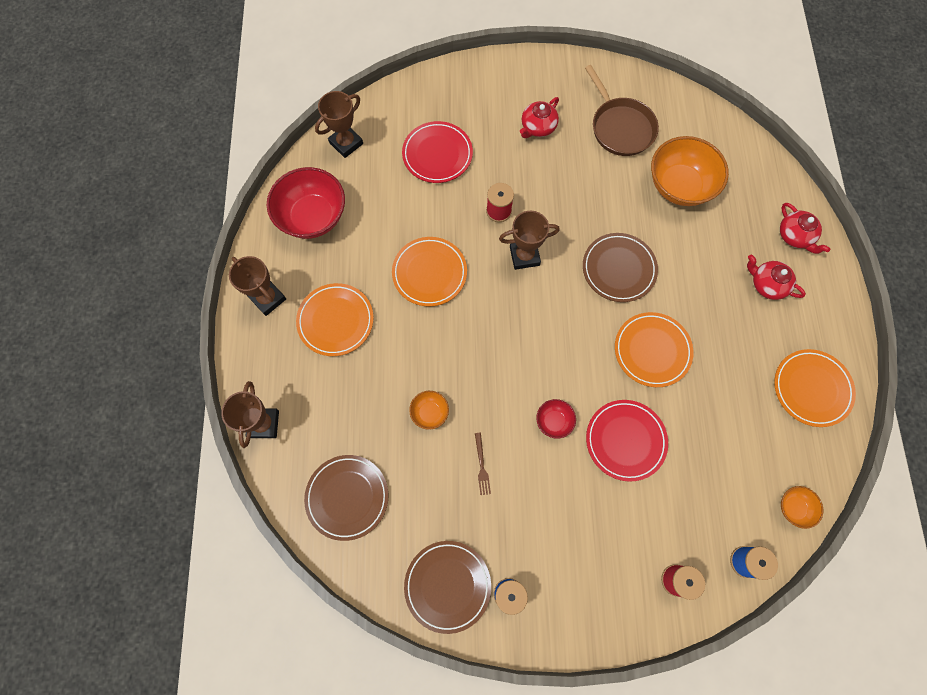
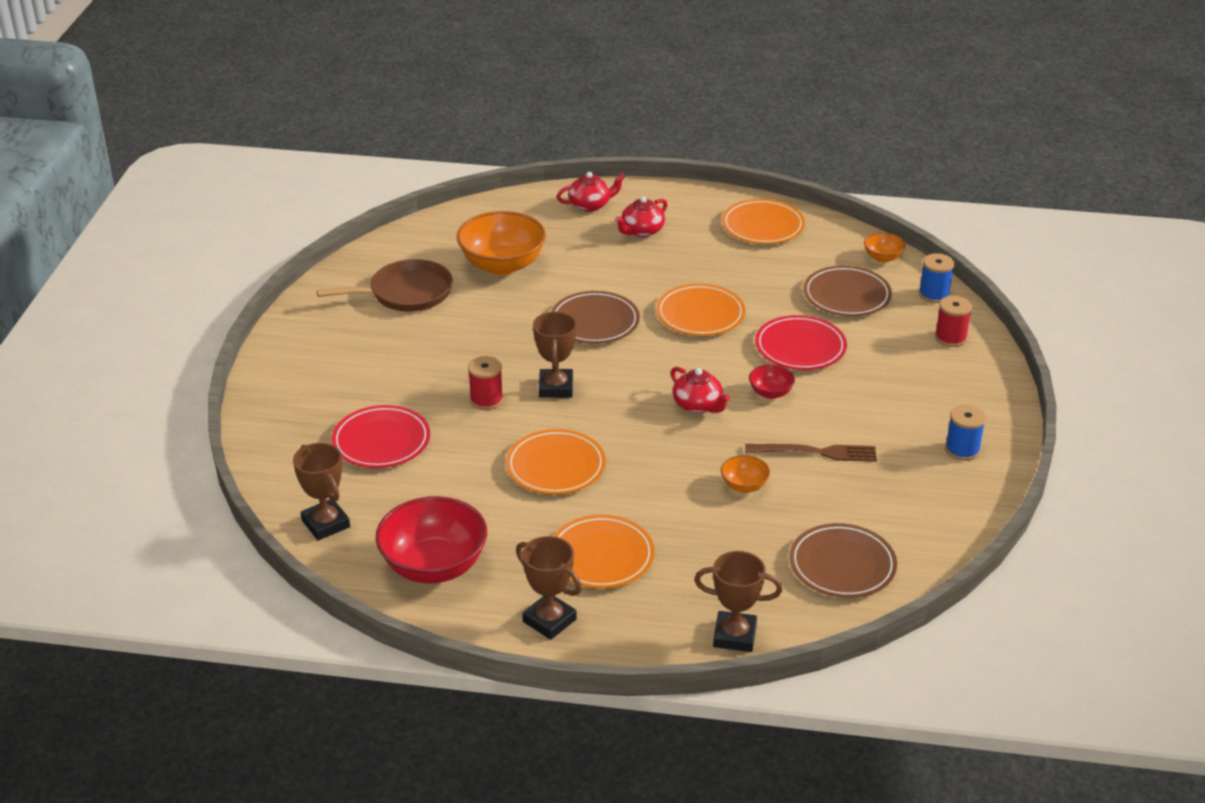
camera: 80 degrees left, 35 degrees down
brown trophy [229,256,286,316] -> brown trophy turned 75 degrees clockwise [516,536,582,640]
brown plate [404,541,491,634] -> brown plate moved to [804,266,892,316]
brown fork [475,433,491,495] -> brown fork [745,444,877,462], size x1.76
red teapot [520,97,559,138] -> red teapot moved to [671,367,730,413]

